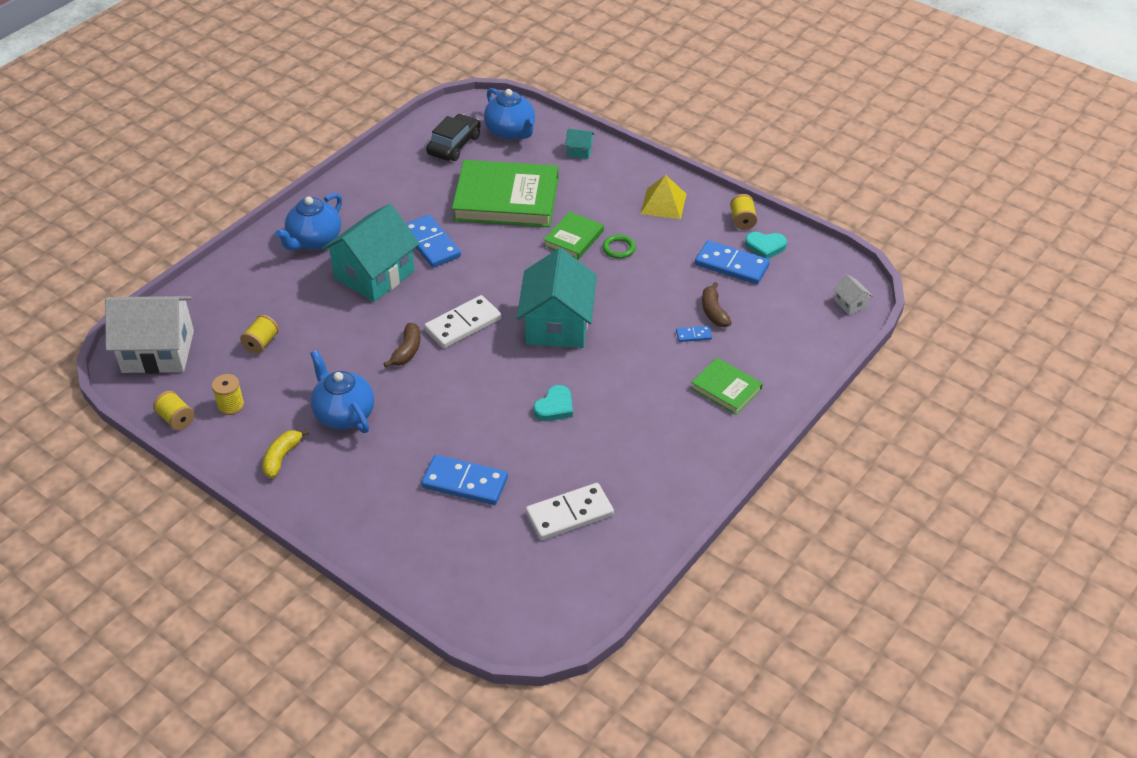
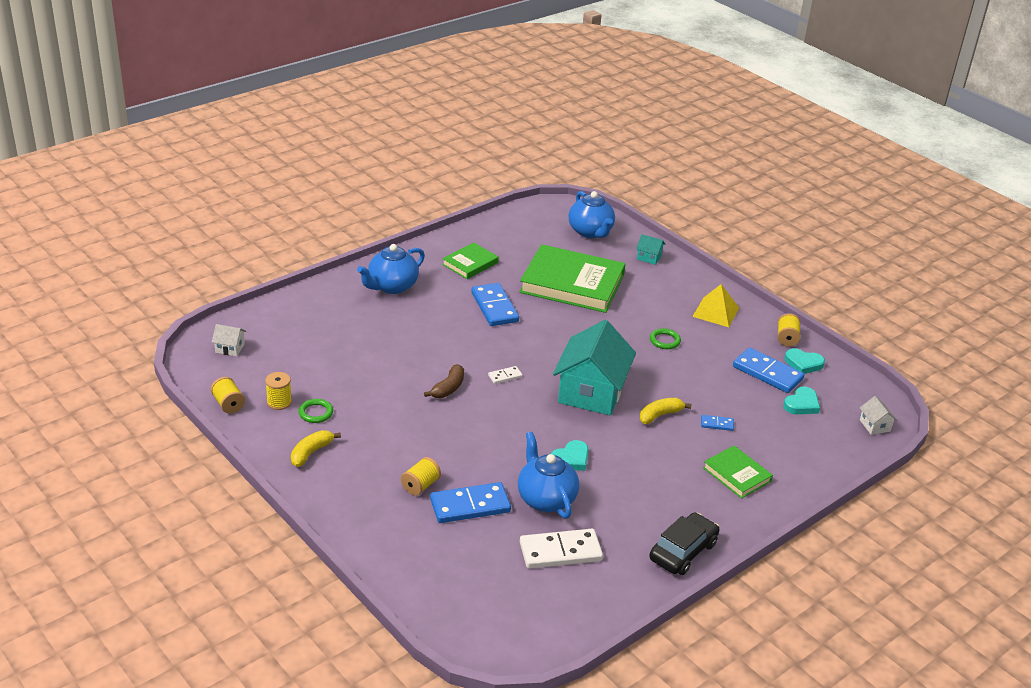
camera: 10 degrees right, 10 degrees down
white house [105,296,194,374] -> white house [212,324,246,356], size x0.41
yellow spool [240,315,279,354] -> yellow spool moved to [401,457,441,496]
blue teapot [310,350,374,433] -> blue teapot moved to [518,432,579,519]
turquoise house [322,204,420,302] -> none
blue domino [421,455,508,505] -> blue domino turned 45 degrees counterclockwise [430,482,511,523]
white domino [424,295,501,348] -> white domino [488,366,523,384], size x0.47
black car [426,114,481,161] -> black car moved to [649,512,719,575]
green book [544,212,604,259] -> green book moved to [442,242,499,279]
brown banana [702,282,732,327] -> none
none -> green ring [298,399,333,423]
none -> yellow banana [640,398,691,424]
none -> turquoise heart [783,387,820,414]

